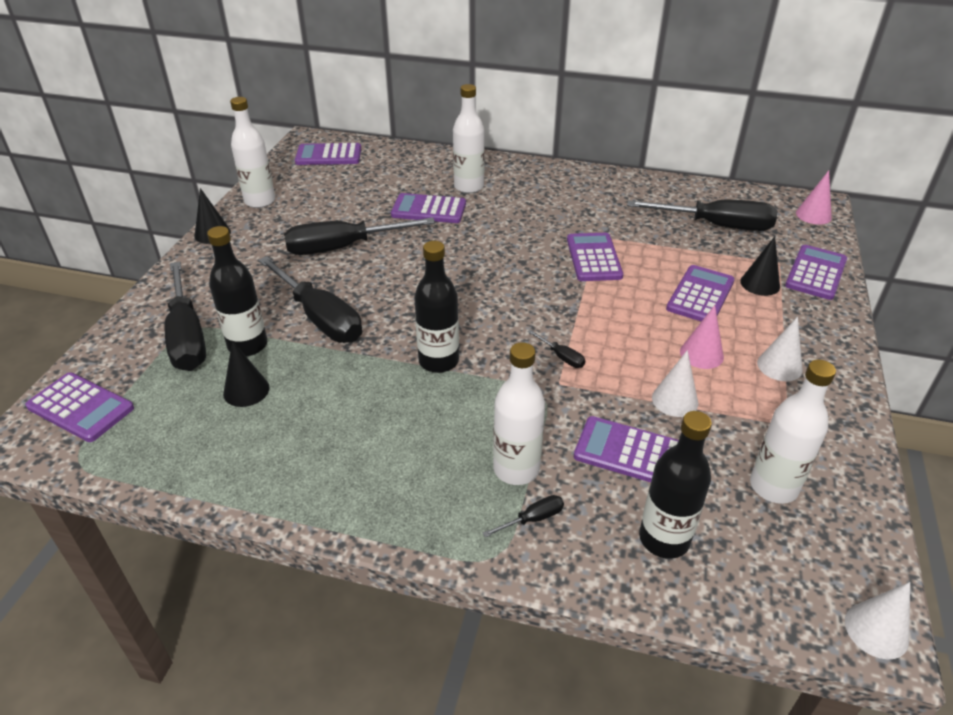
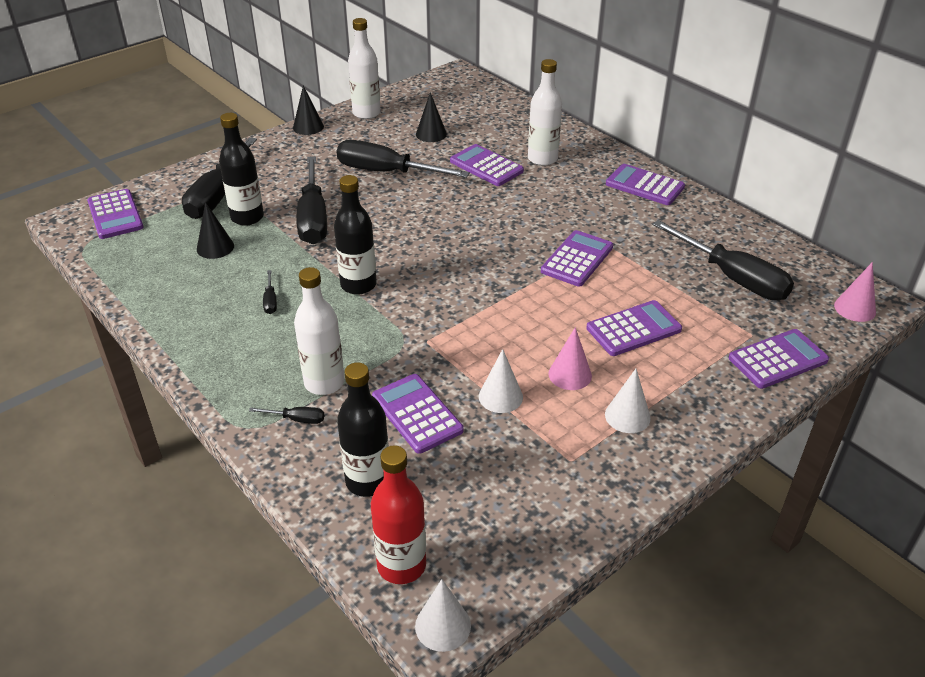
camera: 35 degrees right, 0 degrees up
purple calculator [295,143,361,165] -> purple calculator moved to [606,164,685,205]
black screwdriver [527,330,585,368] -> black screwdriver moved to [263,270,277,314]
black cone [740,236,780,296] -> black cone moved to [416,92,447,142]
white bottle [750,360,836,504] -> none
none -> red bottle [371,445,426,584]

